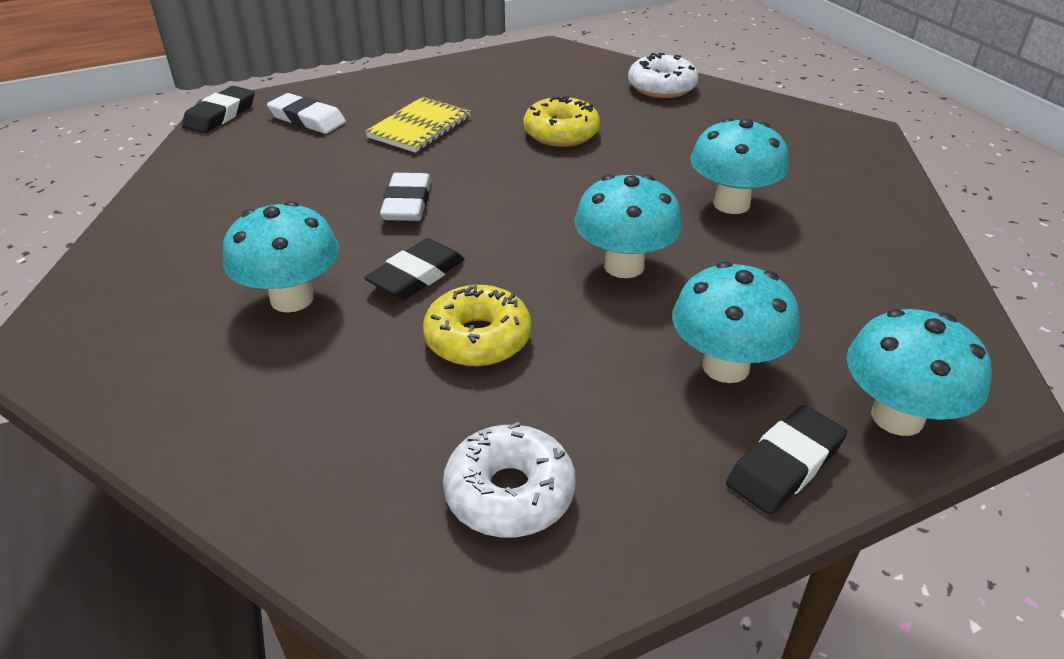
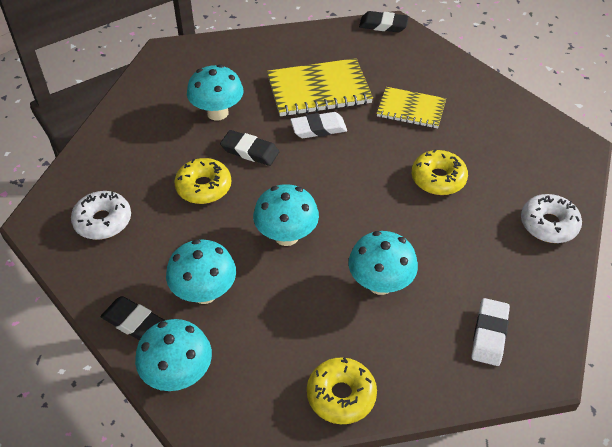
camera: 75 degrees right, 10 degrees up
white eraser [267,93,346,134] -> white eraser moved to [471,298,510,366]
none -> yellow notebook [267,58,373,116]
none -> yellow donut [307,357,377,424]

